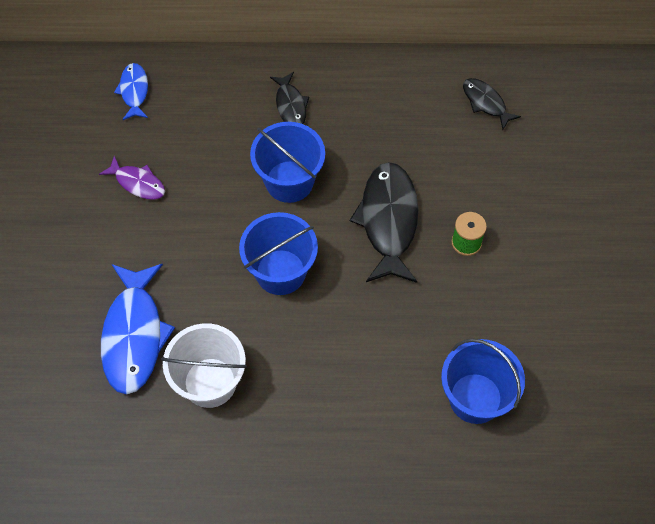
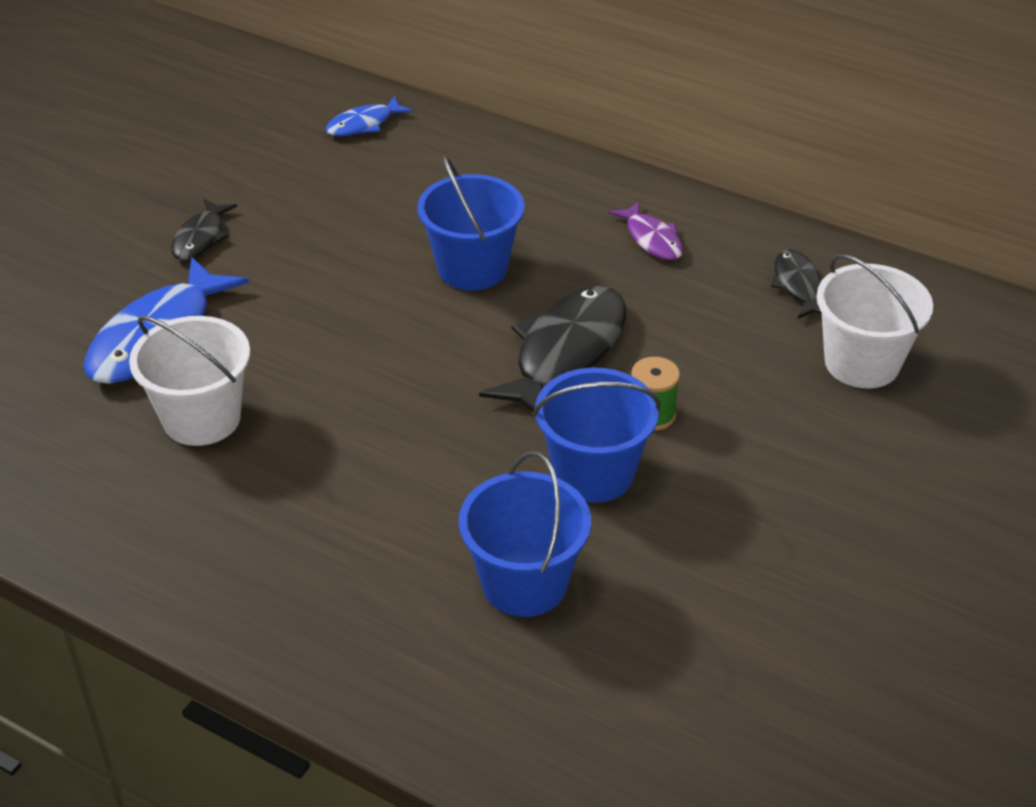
camera: 30 degrees right, 20 degrees down
purple fish [99,156,165,200] -> purple fish moved to [609,201,683,260]
blue fish [114,63,148,120] -> blue fish turned 150 degrees counterclockwise [326,96,413,136]
blue bucket [239,212,318,295] -> blue bucket moved to [533,368,661,503]
black fish [270,72,309,124] -> black fish moved to [171,199,237,260]
none -> white bucket [816,254,933,388]

